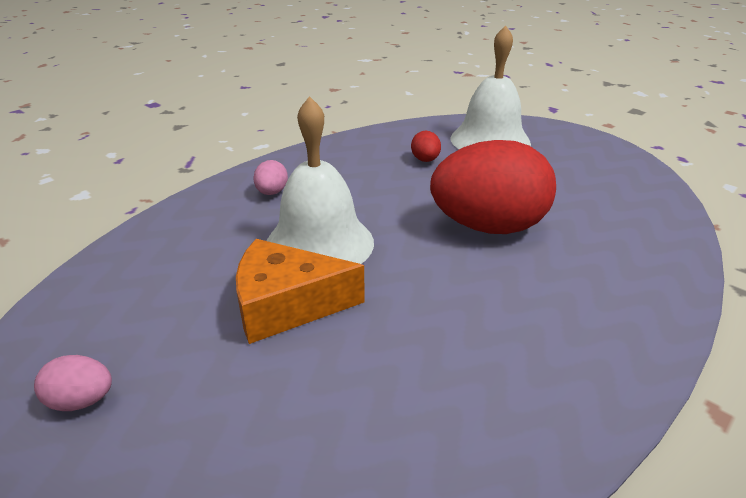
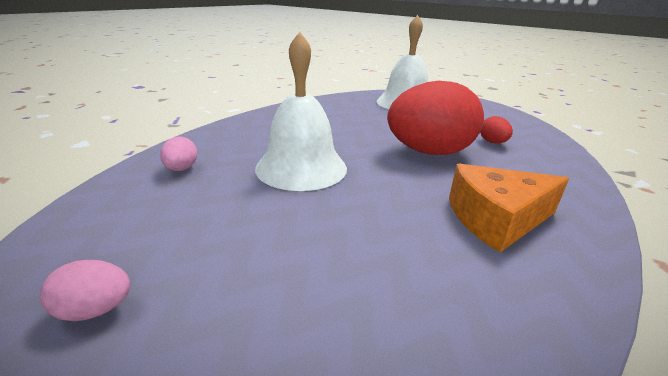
camera: 10 degrees left, 5 degrees down
orange cheese [236,239,365,344] -> orange cheese moved to [449,164,569,252]
pink egg [253,160,288,195] -> pink egg moved to [160,137,197,171]
red egg [411,131,441,162] -> red egg moved to [480,116,513,144]

